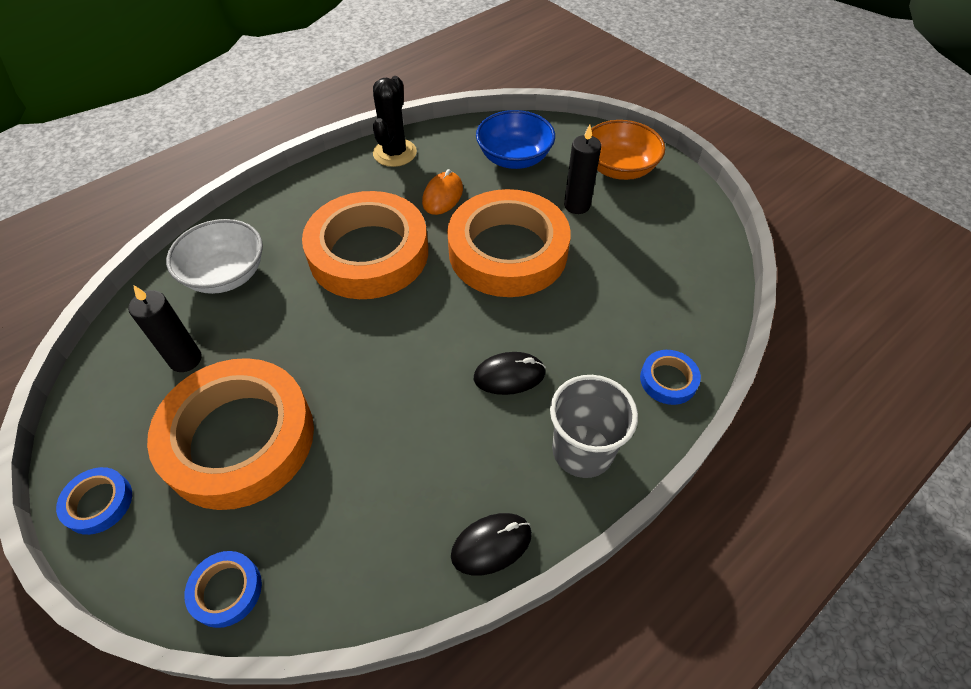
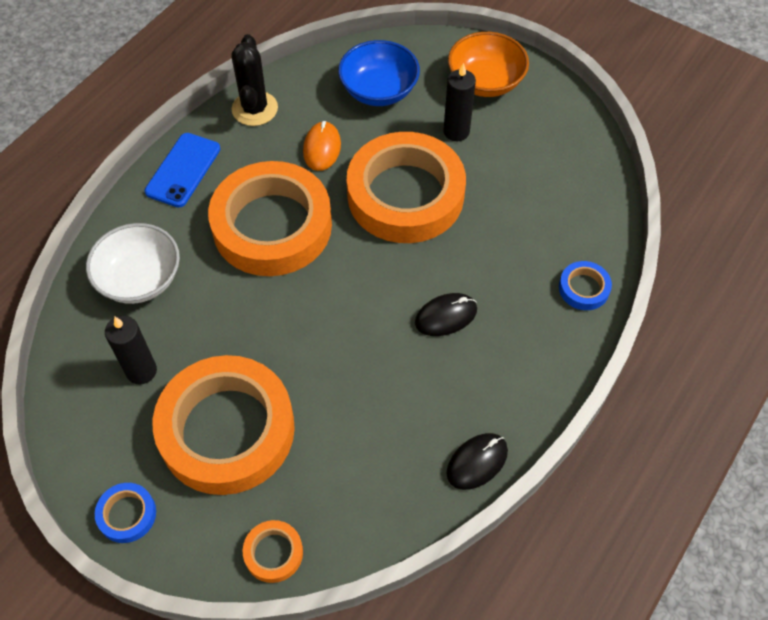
camera: 15 degrees left, 5 degrees up
blue tape [184,551,262,628] -> orange tape [243,520,303,583]
grey cup [550,375,638,478] -> none
none -> blue phone [145,133,220,208]

